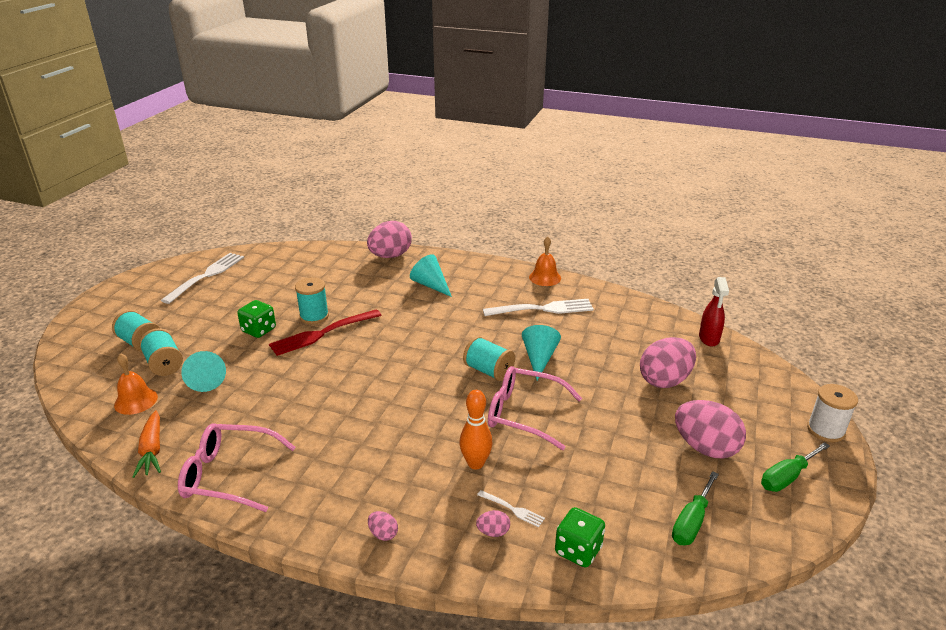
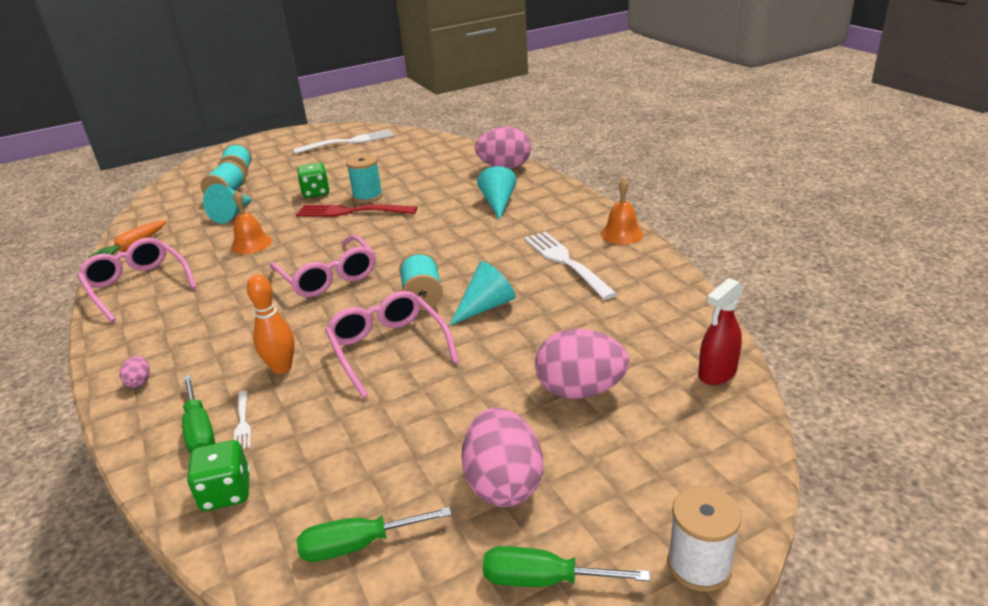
camera: 45 degrees right, 0 degrees up
orange bell [114,353,158,415] -> orange bell moved to [231,191,272,254]
pink egg [476,510,510,537] -> green screwdriver [182,375,215,454]
white fork [483,299,594,316] -> white fork turned 150 degrees counterclockwise [524,232,617,300]
none -> pink glasses [270,235,376,297]

